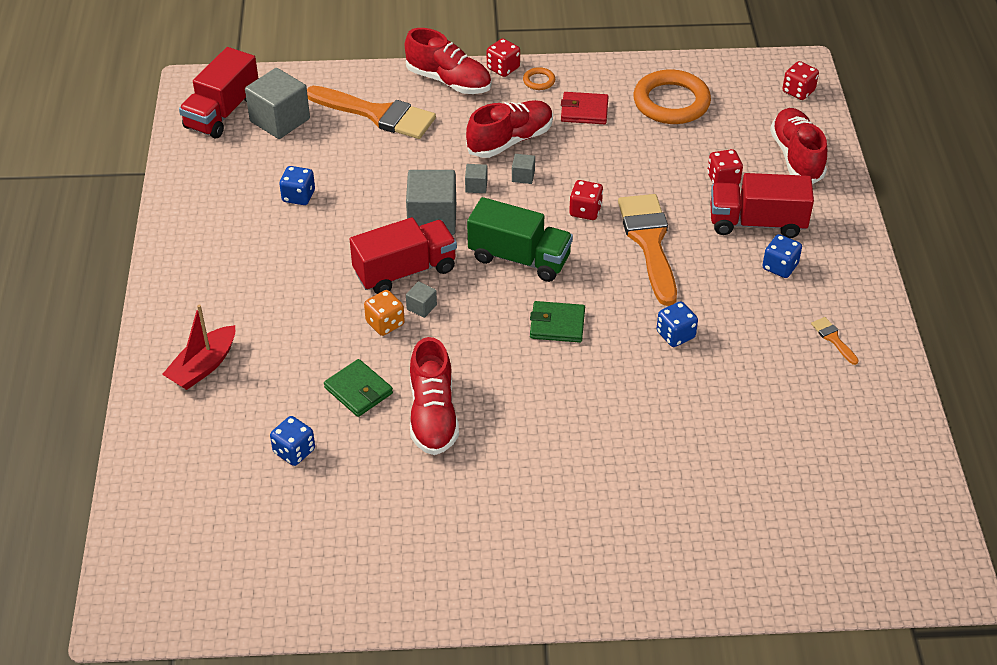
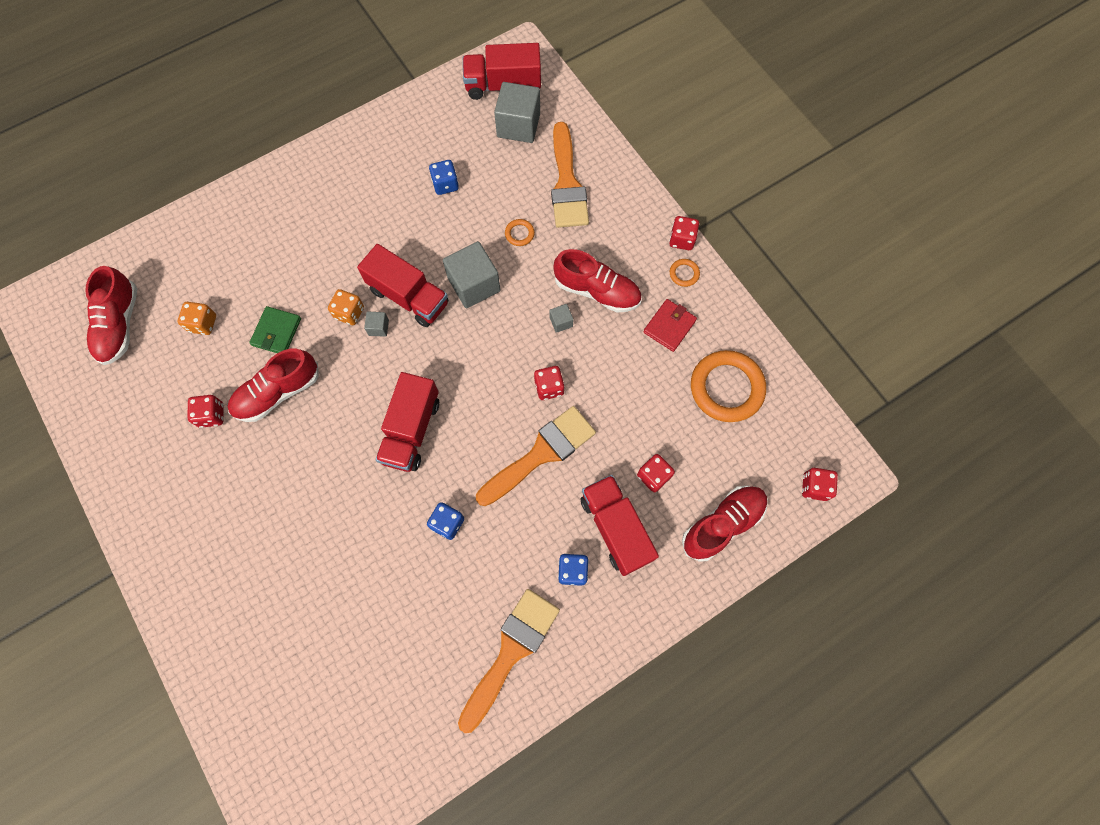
camera: 60 degrees right, 25 degrees up
red boat [162,304,235,390] -> none
blue dice [270,416,315,466] -> orange dice [178,302,216,335]
red shoe [405,28,491,94] -> red shoe moved to [85,266,137,365]
grey cube [465,164,487,193] -> none
green truck [467,197,573,282] -> none
green wallet [530,301,585,343] -> red truck [376,372,439,472]
red wallet [561,92,609,124] -> red wallet turned 60 degrees clockwise [643,299,697,352]
orange brush [811,317,859,365] -> orange brush [458,589,560,733], size x2.44
none -> red dice [187,395,223,428]
none -> orange ring [505,219,535,246]

